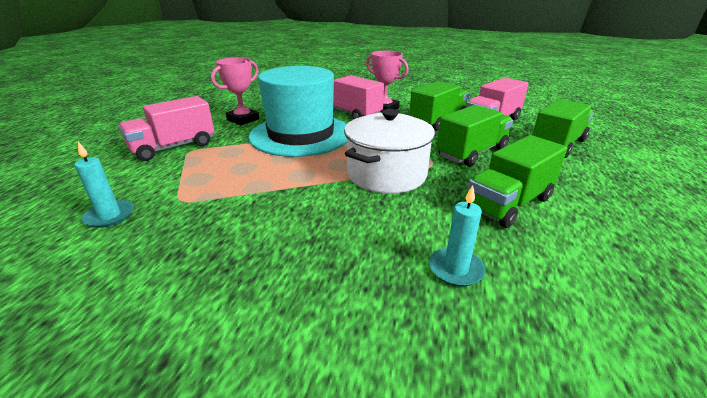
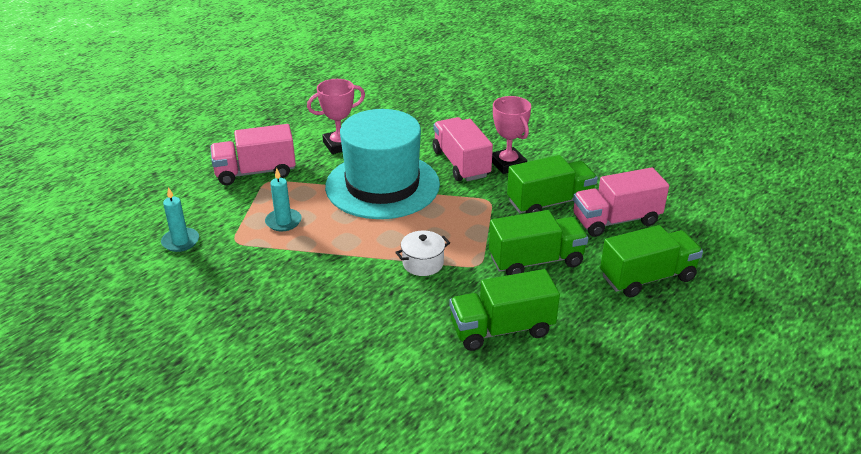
camera: 25 degrees right, 5 degrees up
white pot [344,109,435,194] -> white pot [395,231,450,276], size x0.51
turquoise candle [429,185,485,287] -> turquoise candle moved to [265,168,302,231]

